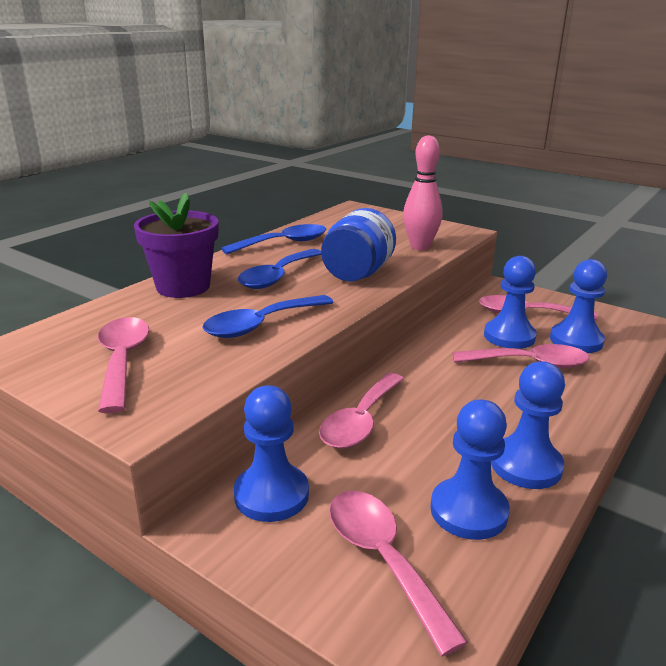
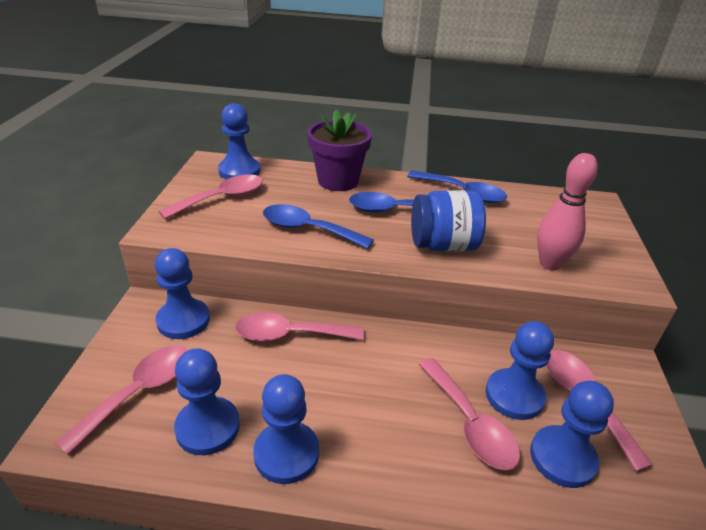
camera: 60 degrees right, 10 degrees up
none -> blue pawn [218,103,260,179]

